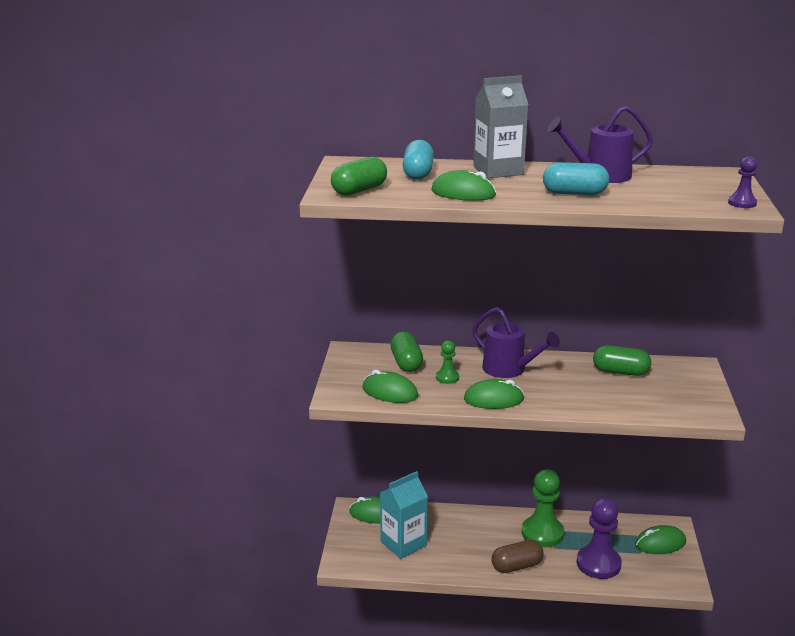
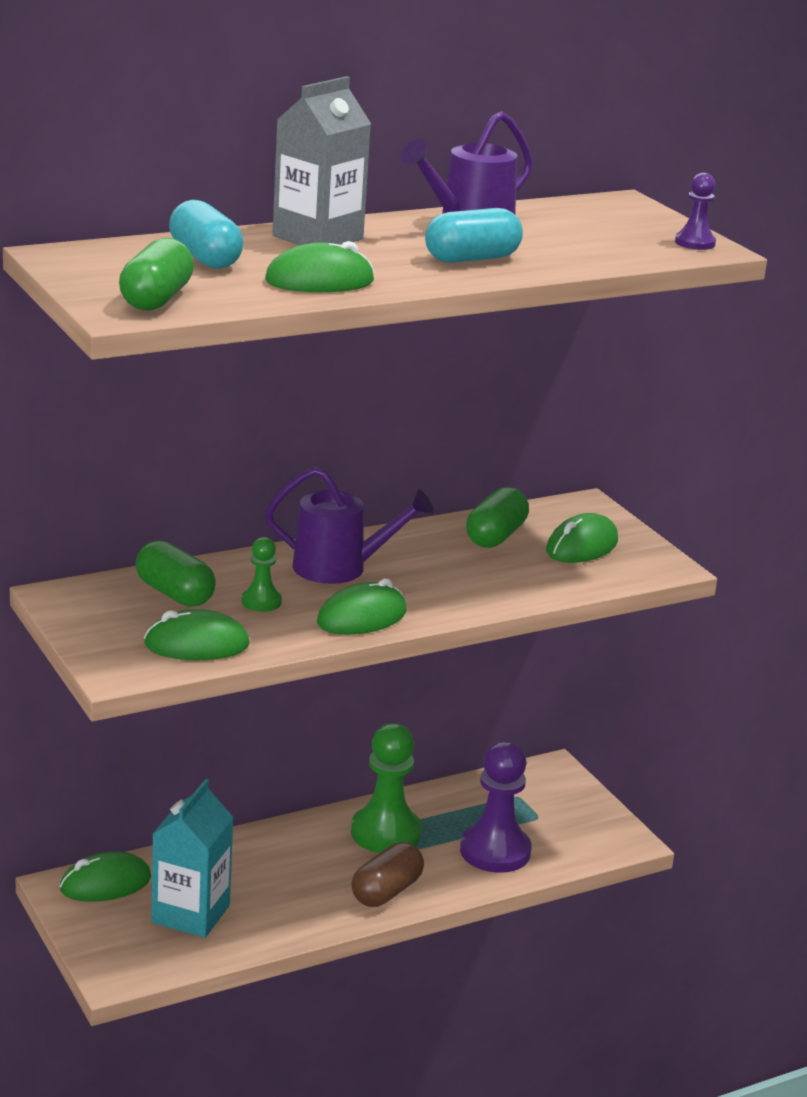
camera: 35 degrees left, 0 degrees up
green capsule [593,345,651,376] -> green capsule turned 45 degrees counterclockwise [466,487,529,548]
green mouse [635,525,686,554] -> green mouse moved to [546,513,618,563]

